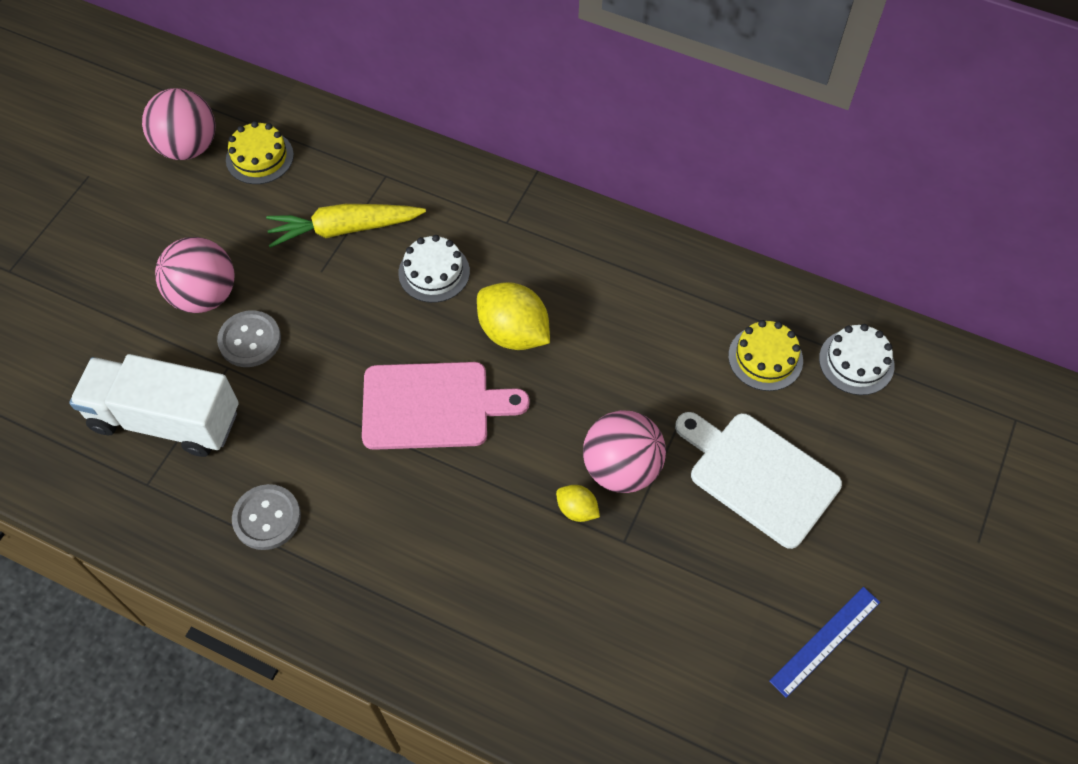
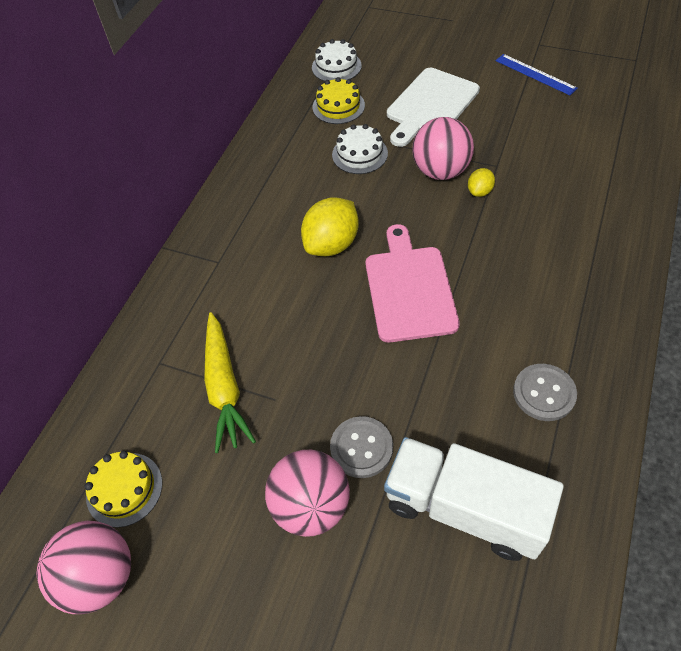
camera: 90 degrees left, 5 degrees down
white truck [69,354,239,457] -> white truck turned 105 degrees clockwise [384,437,564,561]
white cake [398,235,470,303] -> white cake moved to [332,124,388,174]

